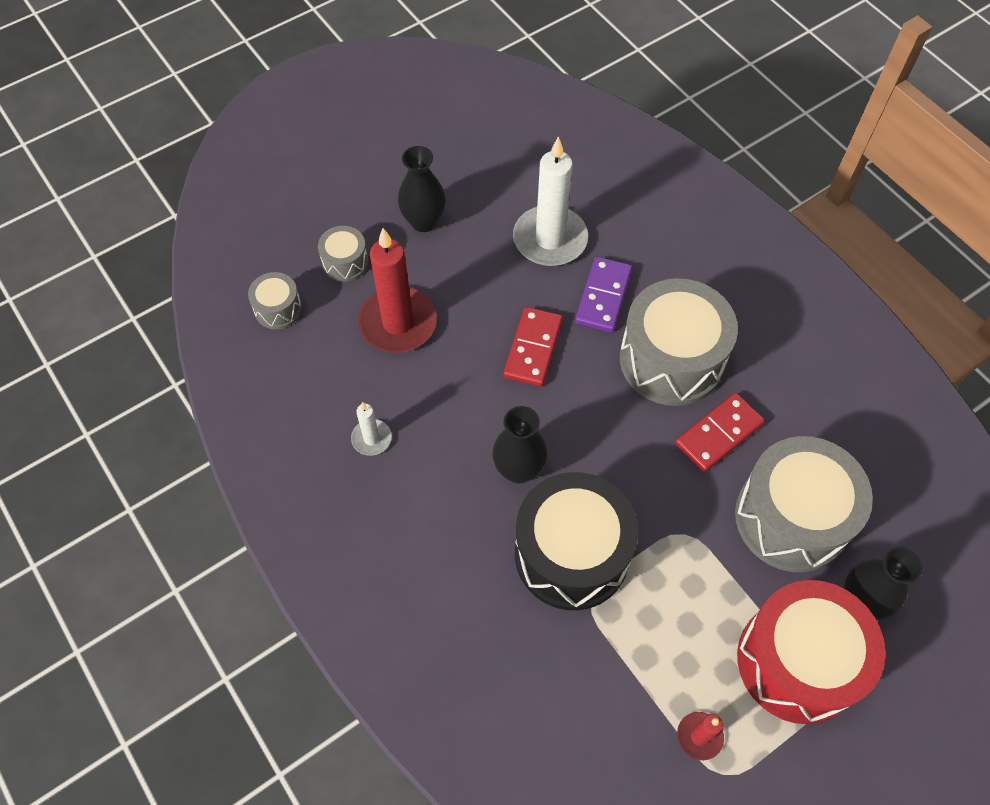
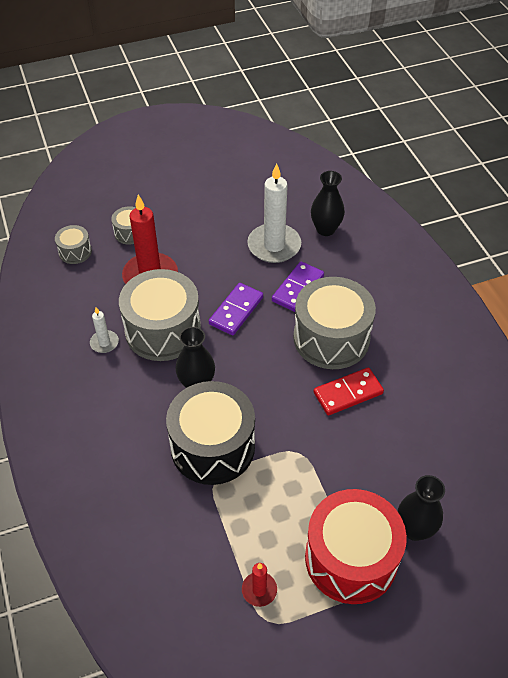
camera: 15 degrees right, 10 degrees down
black vase [398,146,446,232] -> black vase moved to [311,171,345,236]
red domino [503,307,563,387] -> purple domino [209,283,263,335]
grey drum [735,436,873,572] -> grey drum moved to [119,269,201,361]

